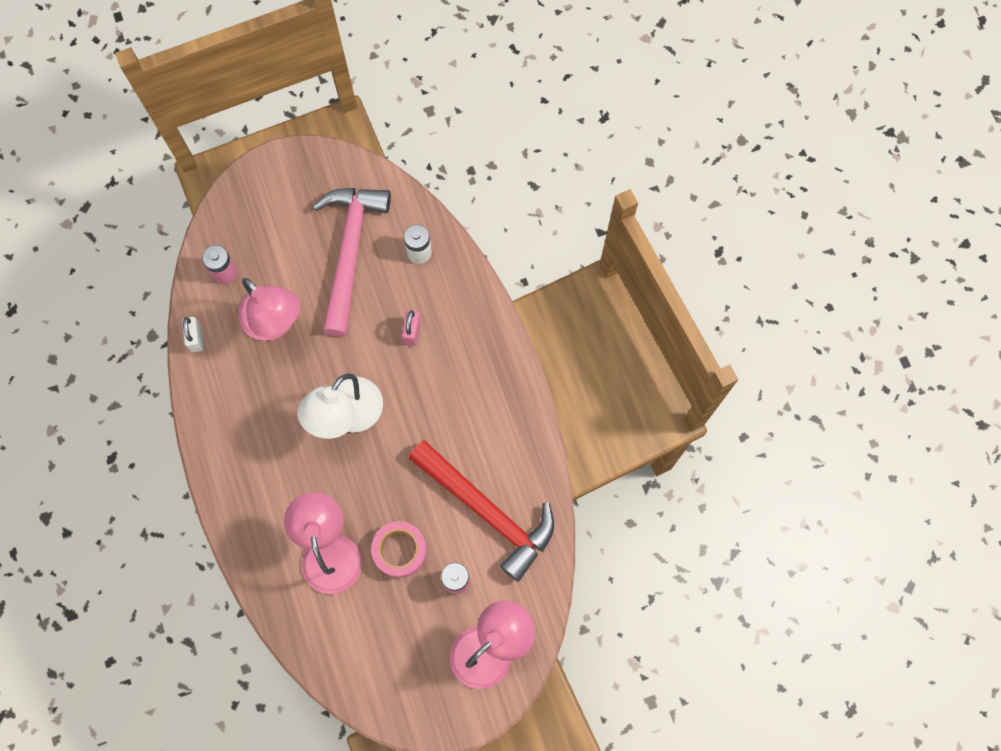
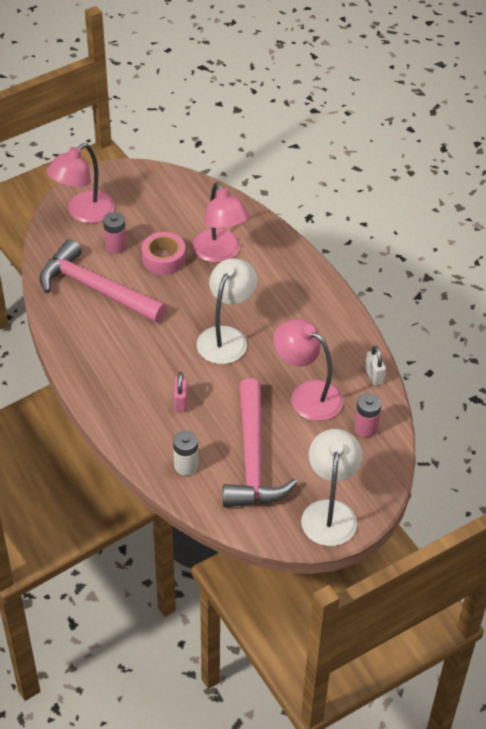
camera: 170 degrees right, 25 degrees down
red hammer [408,440,554,582] -> pink hammer [40,239,167,323]
none -> white lamp [301,429,362,546]

